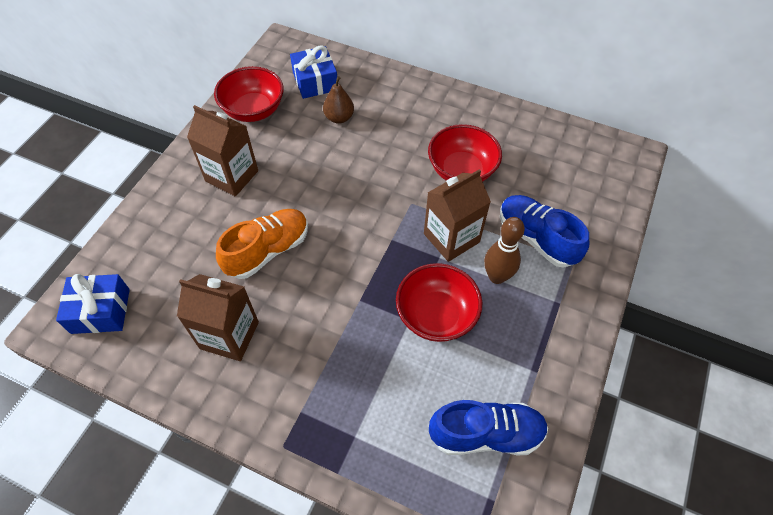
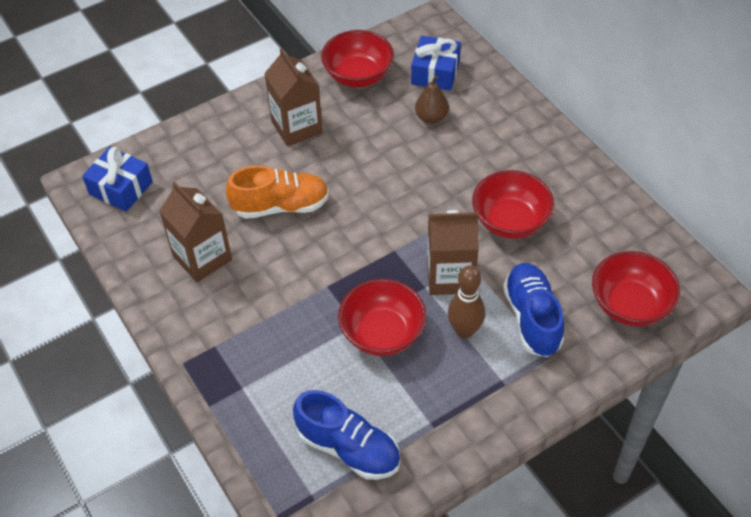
camera: 35 degrees right, 5 degrees down
none -> red bowl [592,251,680,326]

